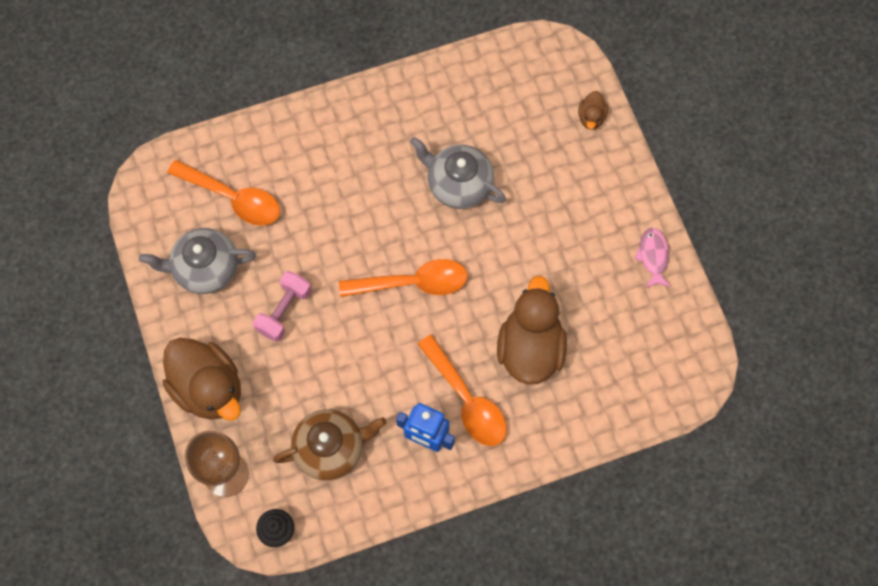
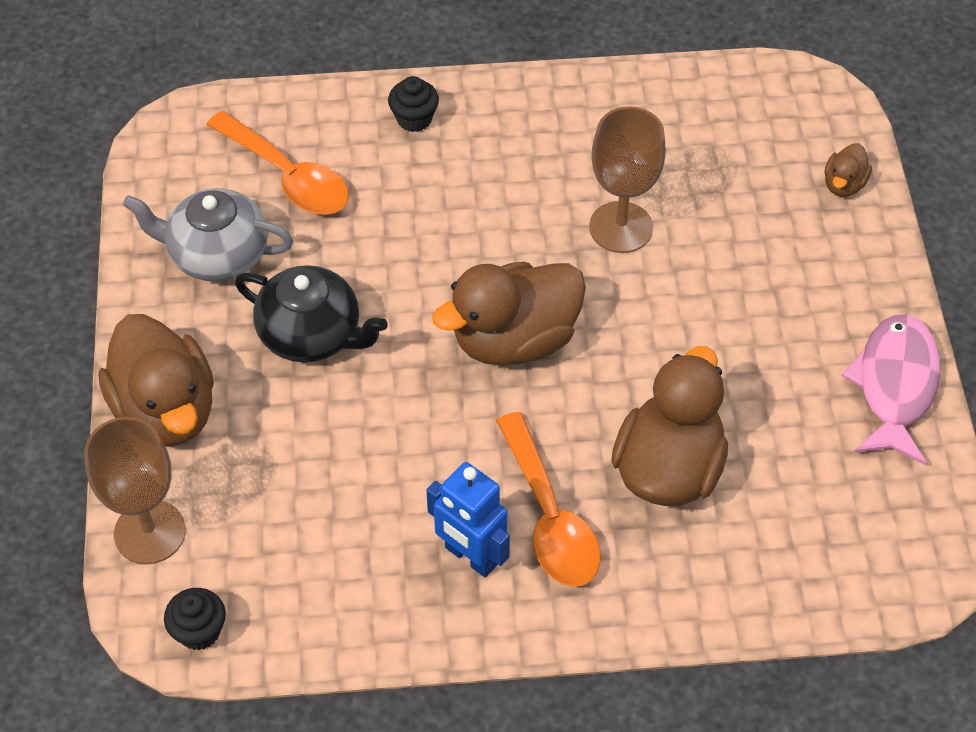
camera: 15 degrees right, 15 degrees down
pink dumbbell [253,271,312,342] -> black teapot [235,265,388,363]
brown teapot [273,409,387,481] -> none
orange spoon [339,259,467,297] -> brown duck [432,262,586,366]
grey teapot [410,137,506,209] -> brown goblet [589,106,666,253]
pink fish [634,228,671,288] -> pink fish [842,315,940,465], size x1.70
none -> black cupcake [388,76,439,132]

